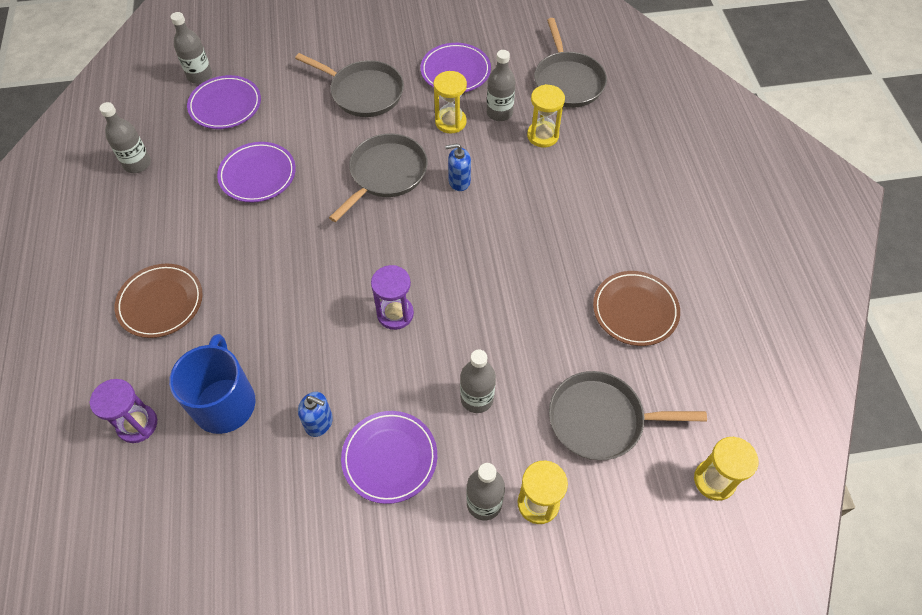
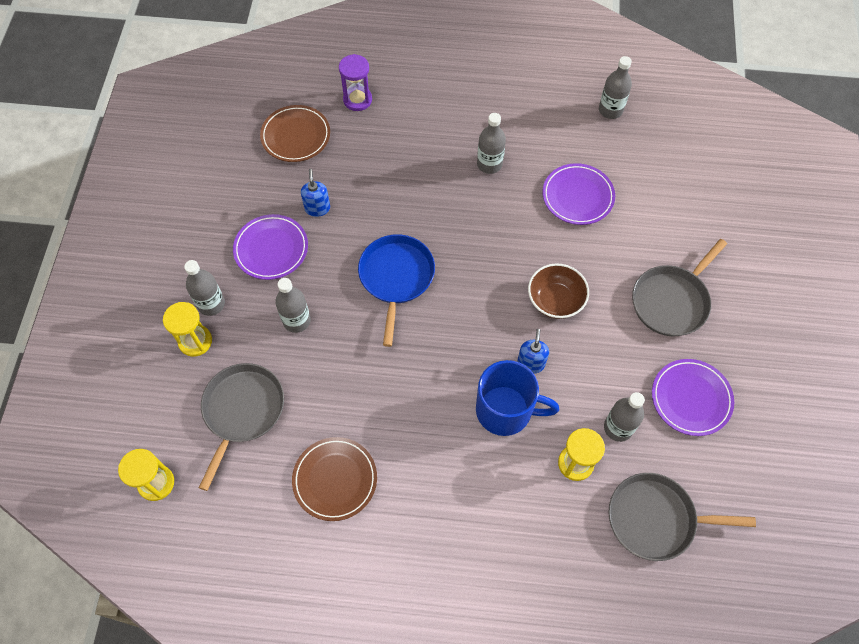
camera: 105 degrees right, 5 degrees up
brown plate [115,264,203,338] -> brown plate moved to [260,105,330,162]
blue mug [169,334,256,434] -> blue mug moved to [476,360,559,436]
grey bottle [170,12,212,84] -> grey bottle moved to [477,113,506,174]
purple plate [187,75,261,129] -> none
blue soap dispenser [298,392,333,437] -> blue soap dispenser turned 135 degrees clockwise [301,169,330,217]
grey pan [329,134,428,222] -> brown bowl [528,264,589,319]
purple hourglass [371,265,414,330] -> blue pan [358,234,435,347]
yellow hourglass [433,71,467,134] -> none

